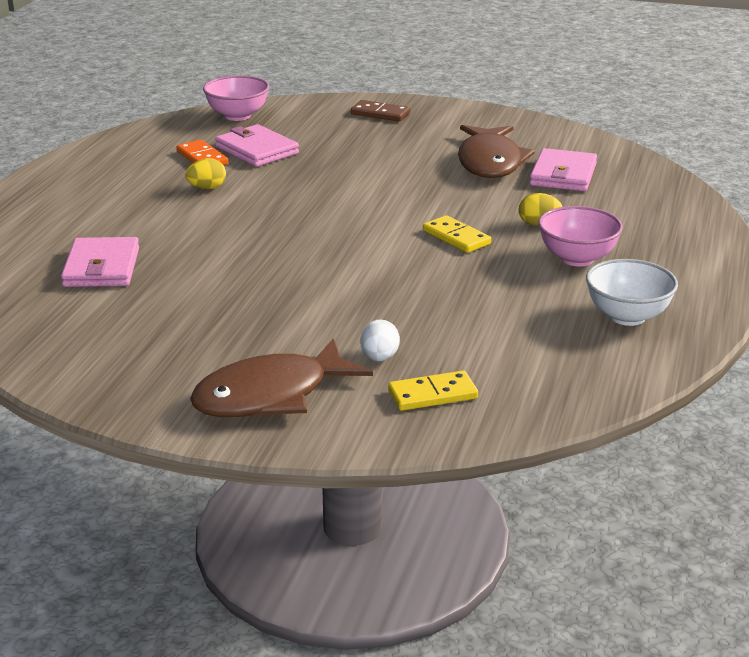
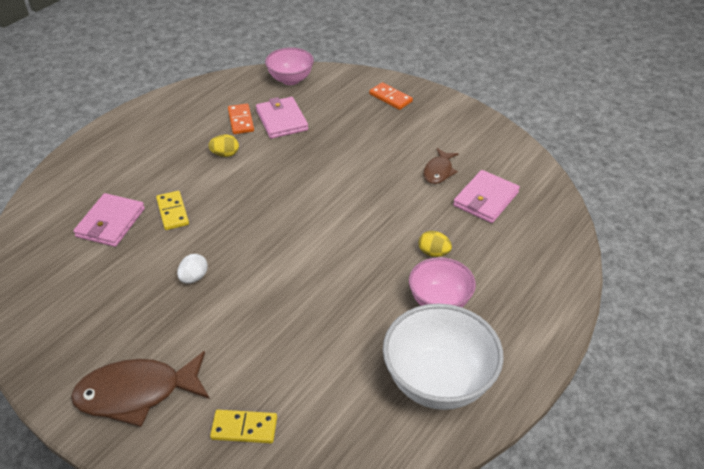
camera: 20 degrees right, 15 degrees up
brown domino [351,100,410,122] -> orange domino [369,82,413,110]
white egg [360,320,400,361] -> white egg moved to [177,254,208,283]
yellow domino [423,215,491,253] -> yellow domino moved to [156,191,189,230]
brown fish [458,125,535,178] -> brown fish [424,148,459,184], size x0.54
white bowl [586,259,678,326] -> white bowl [383,304,504,410], size x1.61

